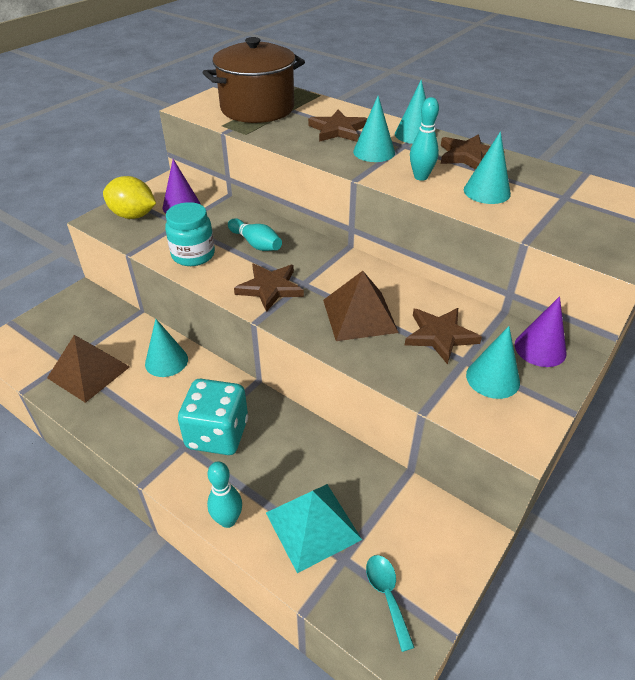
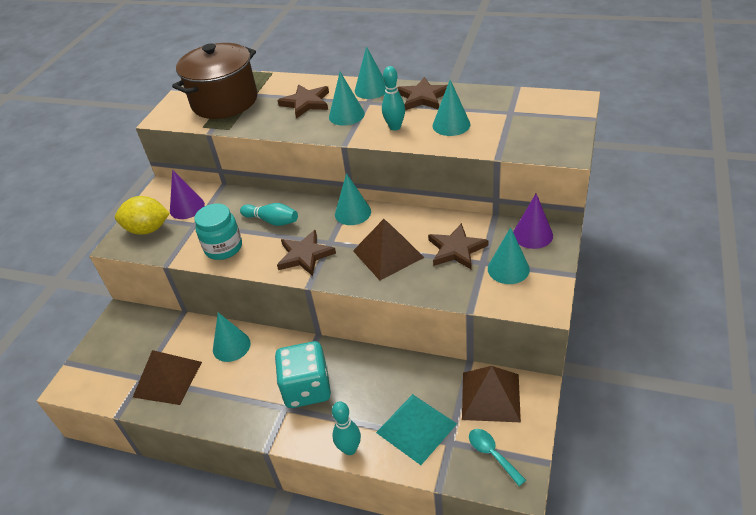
camera: 15 degrees left, 0 degrees up
none -> turquoise cone [335,173,371,225]
none -> brown pyramid [462,366,521,422]

